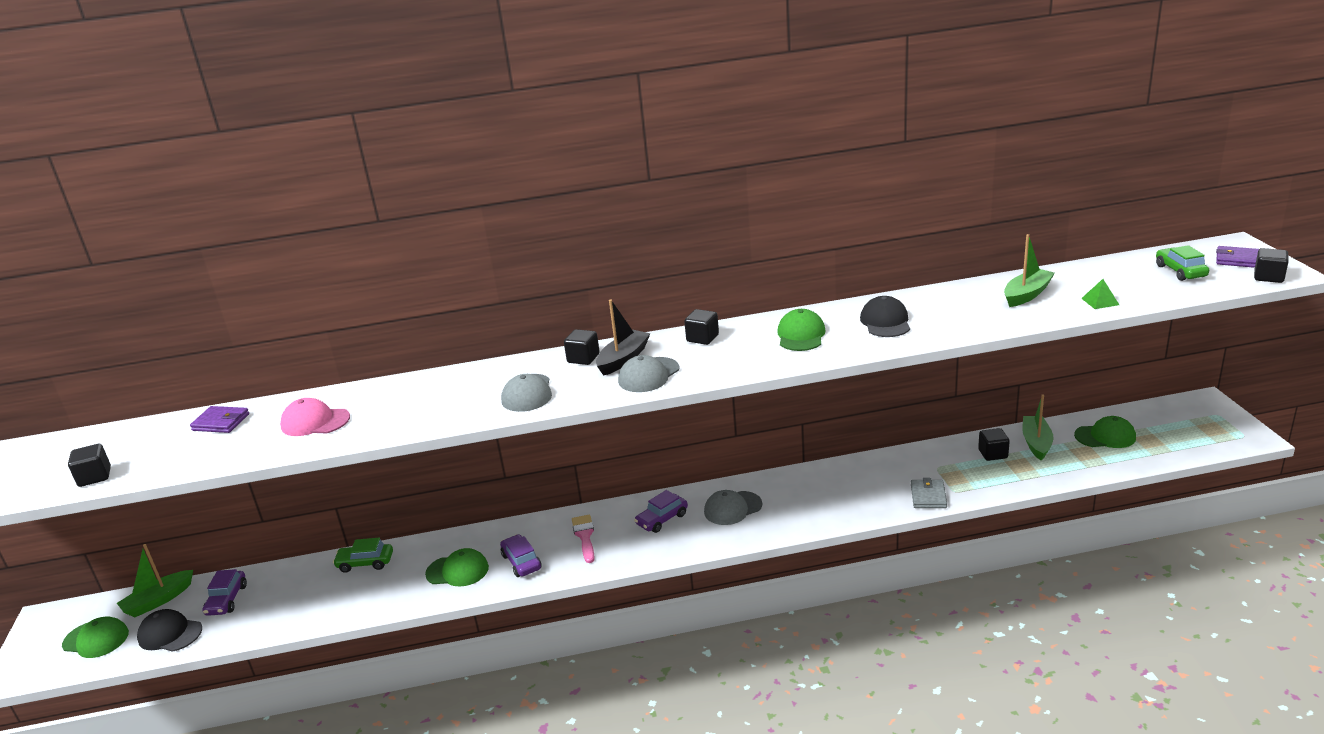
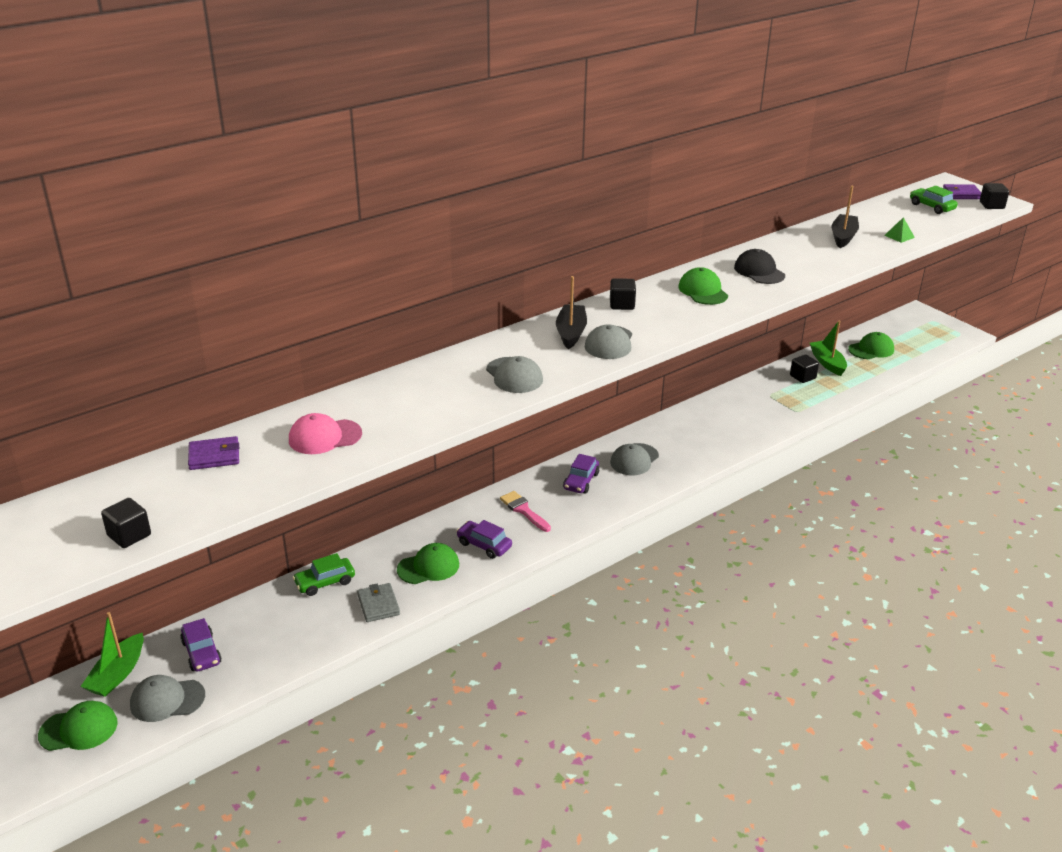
camera: 30 degrees left, 5 degrees up
black cap [137,609,202,652] -> grey cap [130,675,205,722]
black cube [564,329,600,365] -> none
grey wallet [911,478,947,508] -> grey wallet moved to [357,583,400,622]
green boat [1004,234,1055,307] -> black boat [831,186,859,248]

